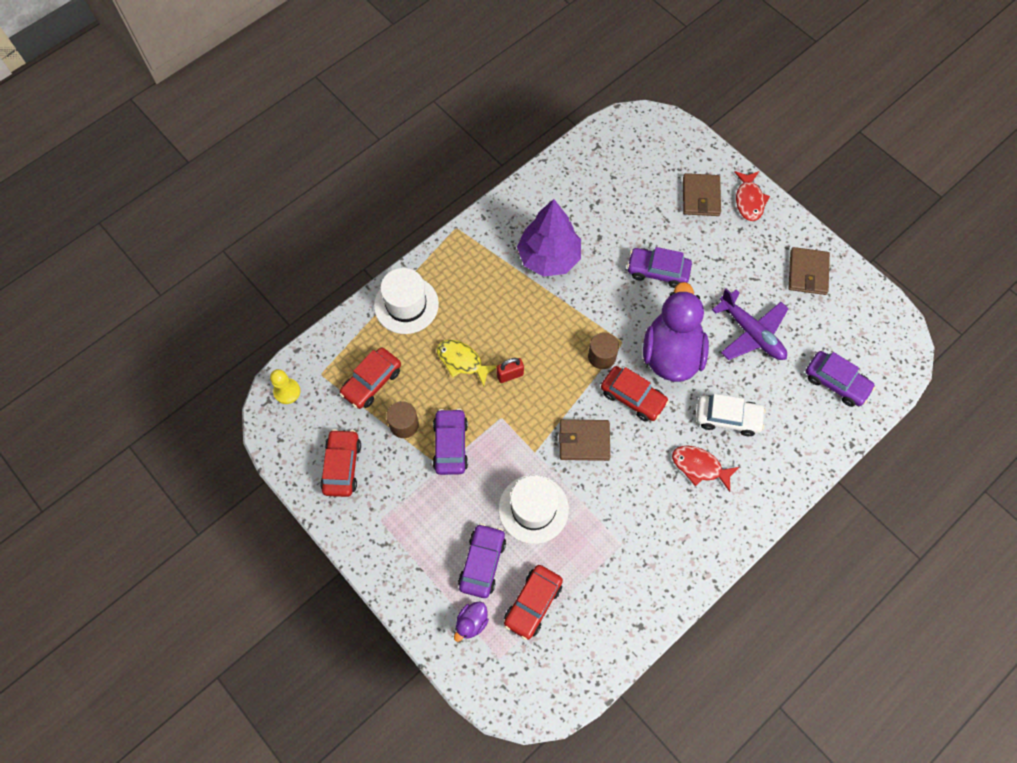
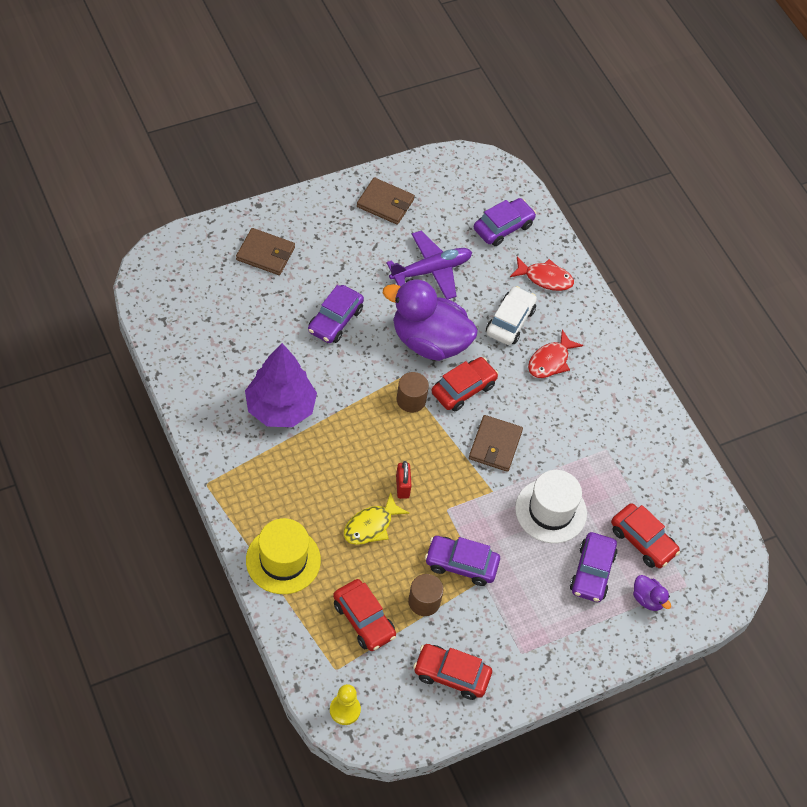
camera: 80 degrees left, 10 degrees down
white hat [374,268,439,334] -> yellow hat [246,518,321,594]
purple car [458,523,506,598] -> purple car turned 105 degrees counterclockwise [570,532,618,602]
red fish [734,171,770,221] -> red fish moved to [510,256,574,291]

